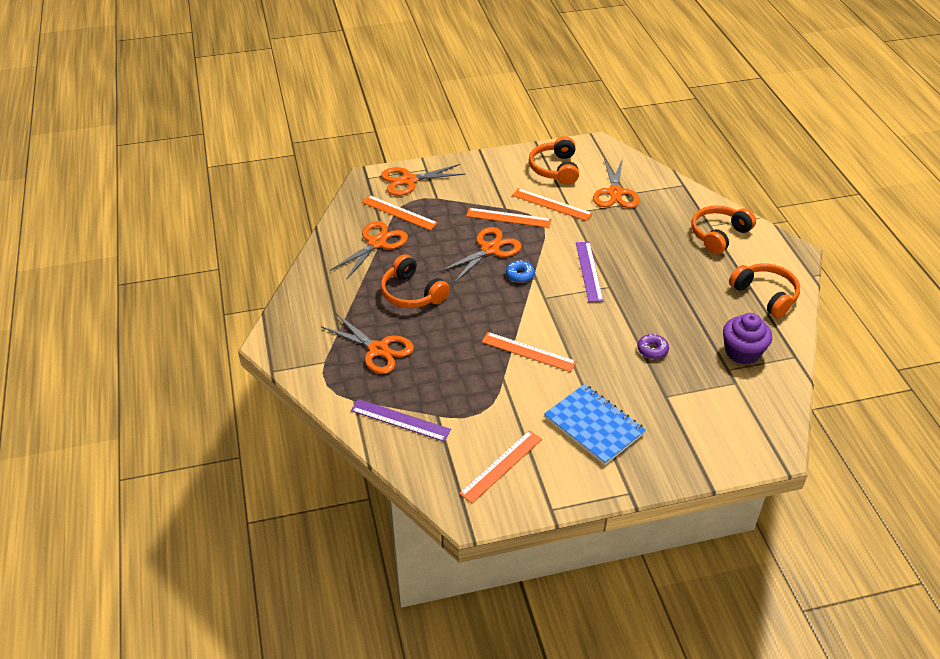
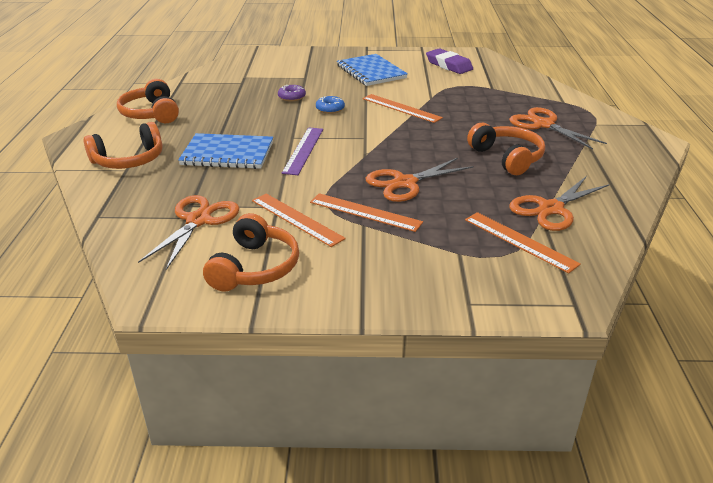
camera: 165 degrees left, 10 degrees down
purple ruler [351,399,451,442] -> none
orange scissors [381,164,466,196] -> none
orange ruler [459,430,542,503] -> purple eraser [426,48,473,74]
blue donut [506,260,535,283] -> blue donut moved to [316,96,345,114]
purple cupcake [723,313,772,365] -> none
none -> blue notebook [178,133,273,169]

